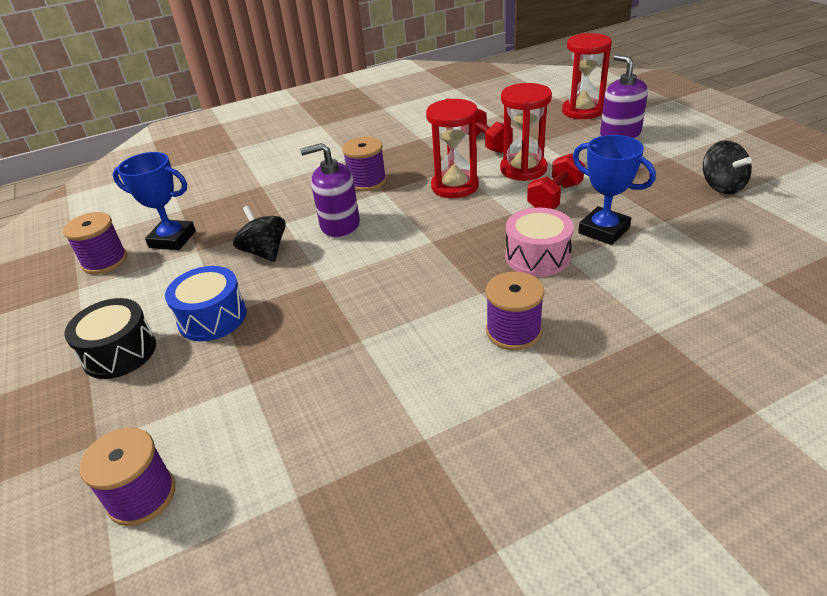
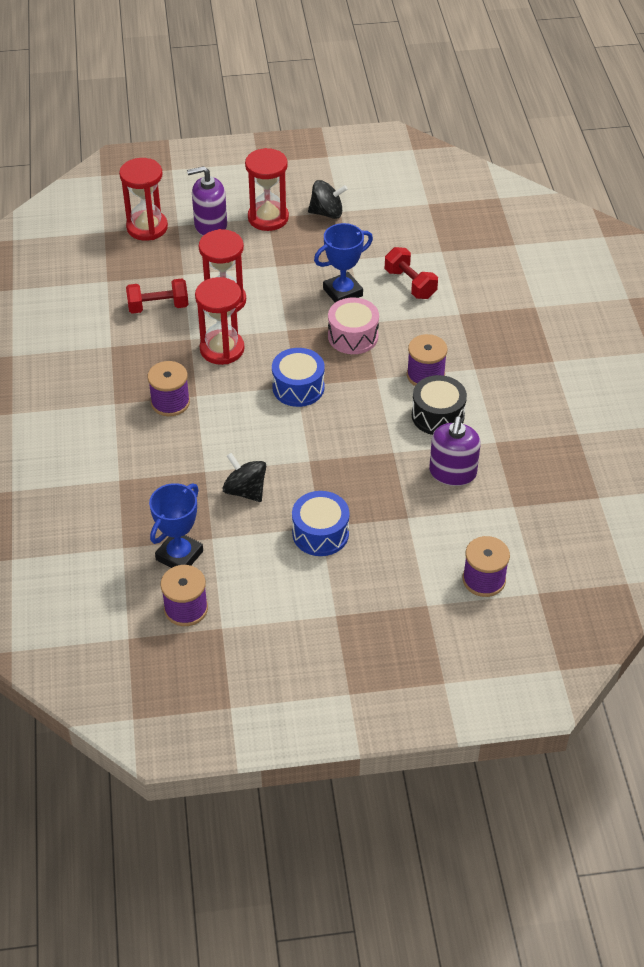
camera: 75 degrees left, 10 degrees up
black drum [64,298,156,379] -> black drum moved to [412,375,467,435]
black spinning top [233,206,286,262] -> black spinning top turned 60 degrees clockwise [222,453,266,502]
purple soap dispenser [300,143,360,238] -> purple soap dispenser moved to [429,417,481,486]
red dumbbell [527,154,585,209] -> red dumbbell moved to [385,247,438,299]
none -> red hourglass [245,148,289,231]
none -> blue drum [272,348,324,407]

